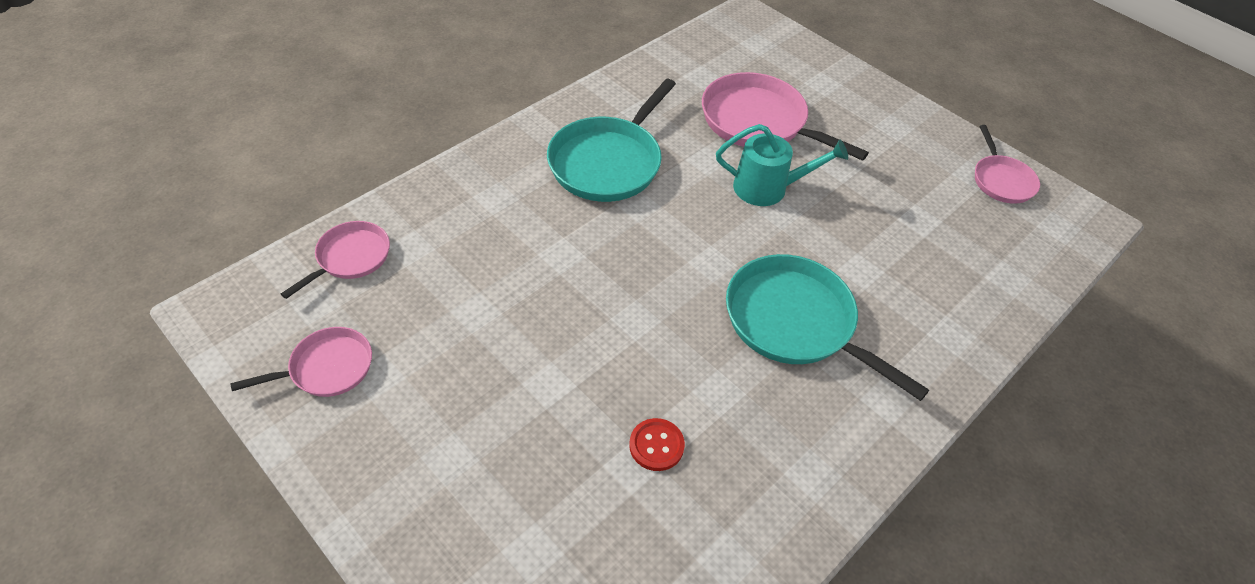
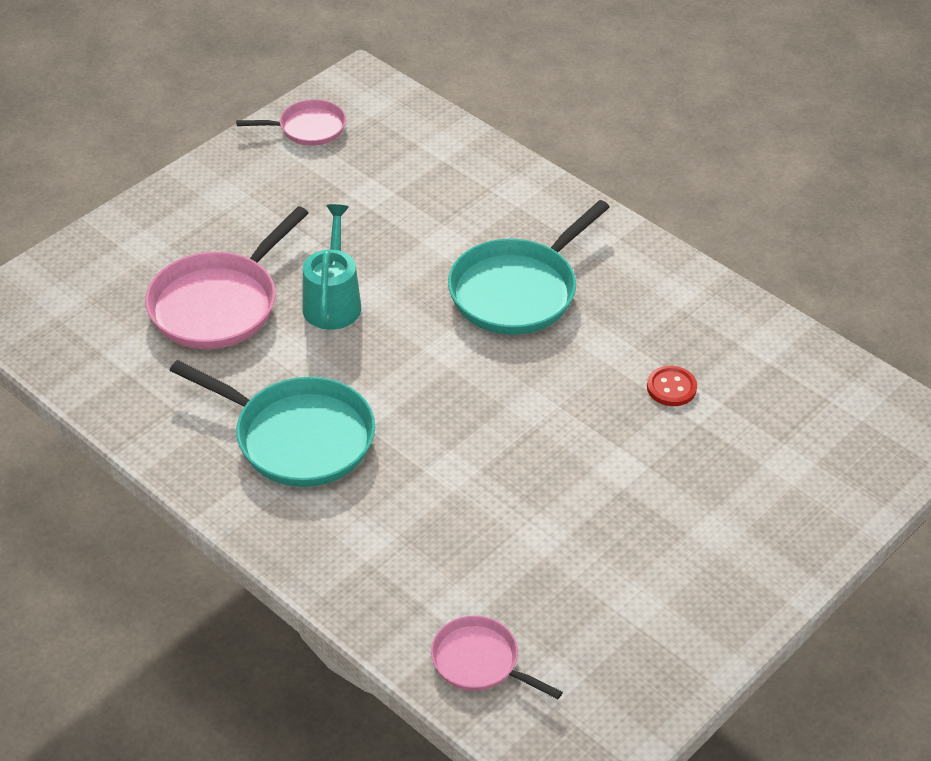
camera: 90 degrees left, 5 degrees down
pink pan [230,327,372,397] -> none

